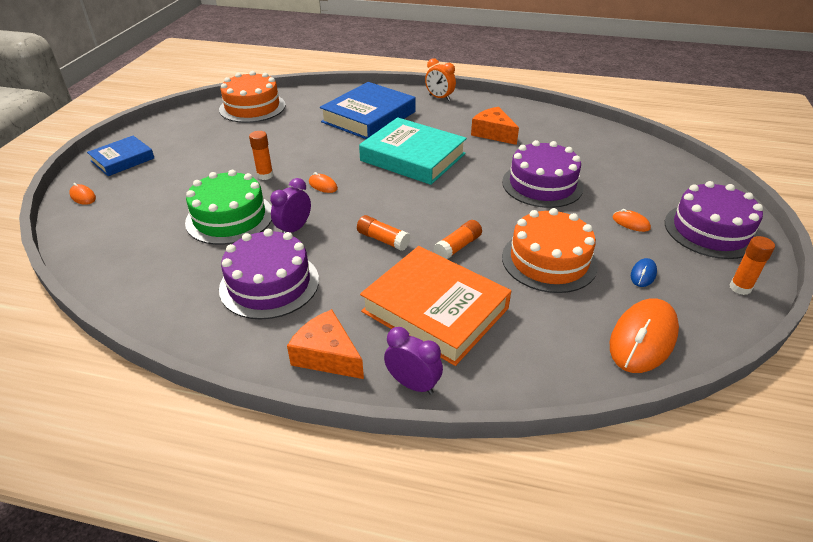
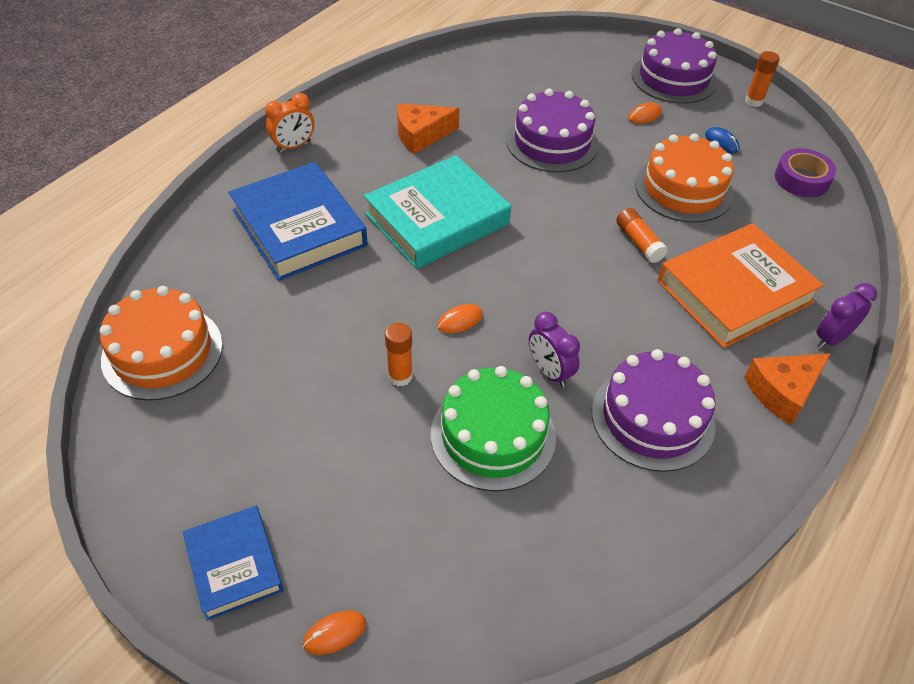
camera: 70 degrees left, 10 degrees up
orange glue stick [357,215,410,251] -> none
orange mouse [610,298,679,373] -> purple tape [775,148,836,197]

